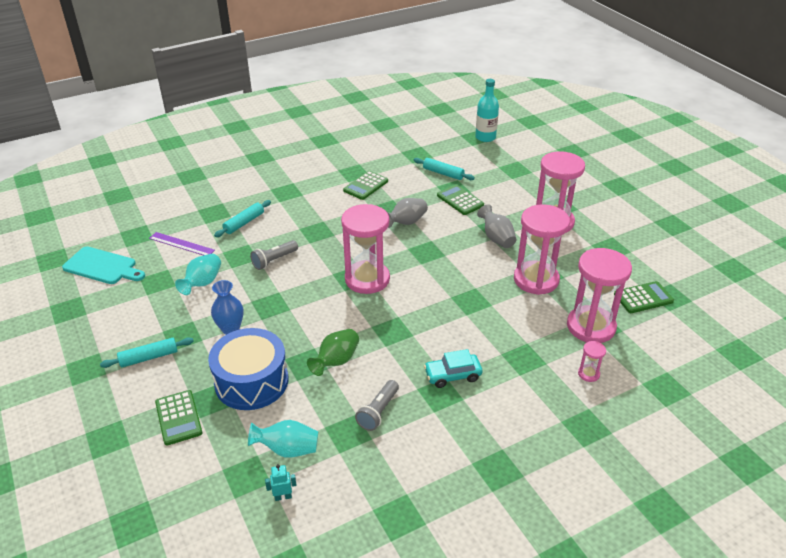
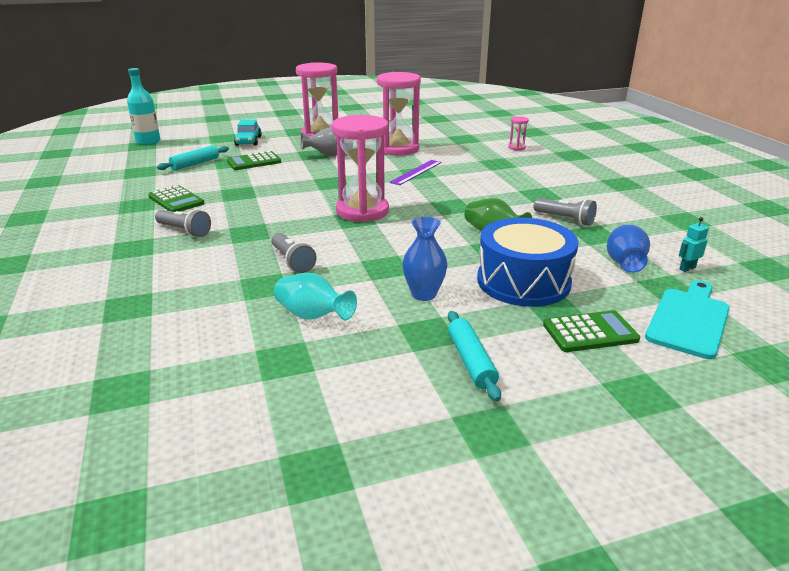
camera: 80 degrees left, 10 degrees down
turquoise cutting board [62,247,145,284] -> turquoise cutting board moved to [645,280,730,359]
purple ruler [149,232,215,255] -> purple ruler moved to [389,160,442,185]
turquoise rolling pin [214,200,271,237] -> none
turquoise vase [248,420,318,458] -> blue vase [607,225,650,273]
turquoise robot [265,464,296,501] -> turquoise robot turned 60 degrees clockwise [679,217,709,272]
grey vase [387,198,428,228] -> none
turquoise car [424,349,482,388] -> turquoise car moved to [234,119,262,146]
pink hourglass [567,248,632,343] -> none
green calculator [614,281,674,313] -> none
none -> grey flashlight [155,209,211,237]

